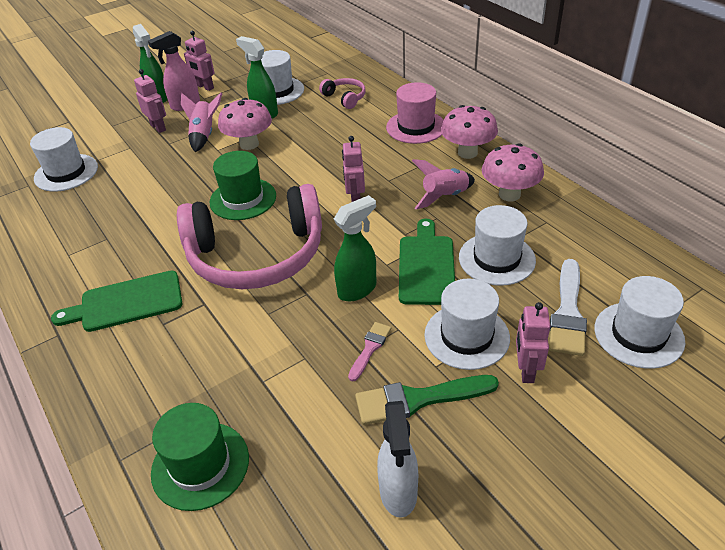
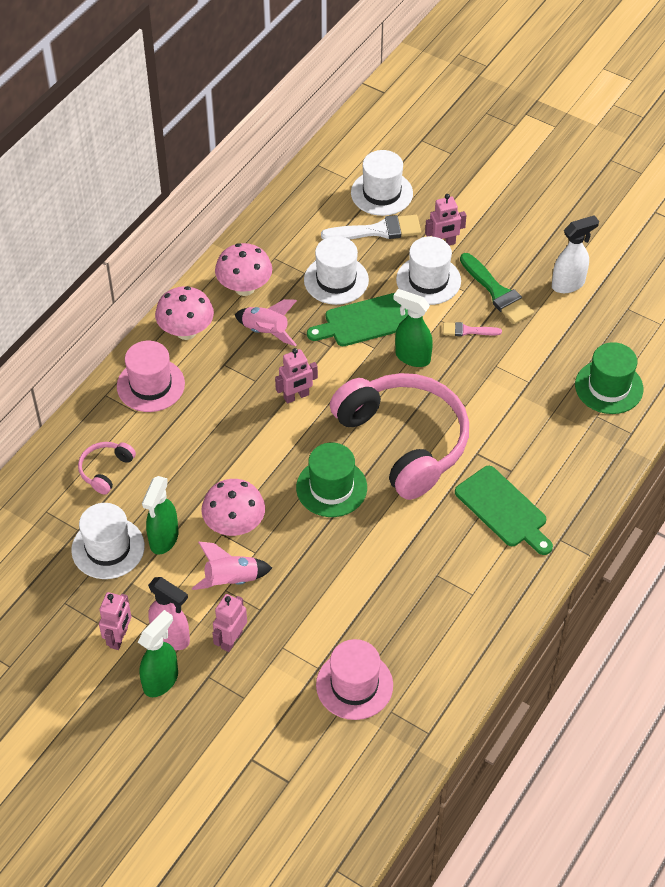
camera: 115 degrees left, 10 degrees up
white hat [30,127,98,192] -> pink hat [316,639,393,720]

